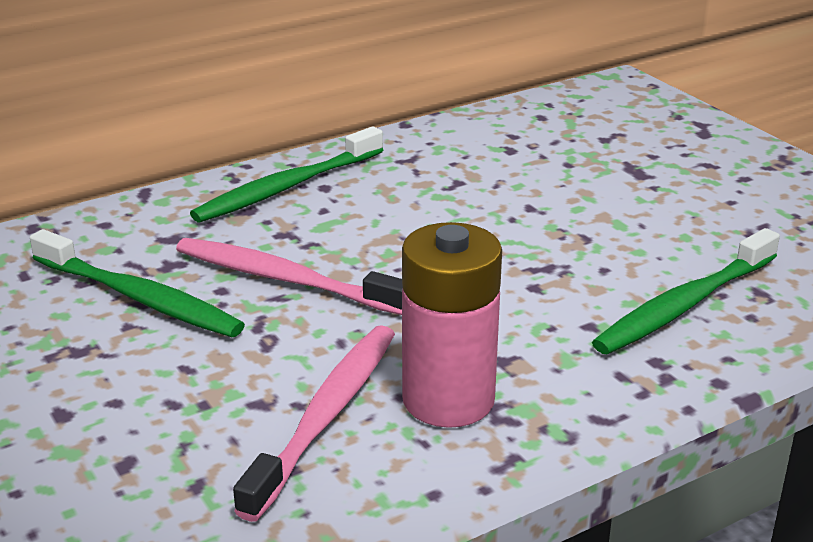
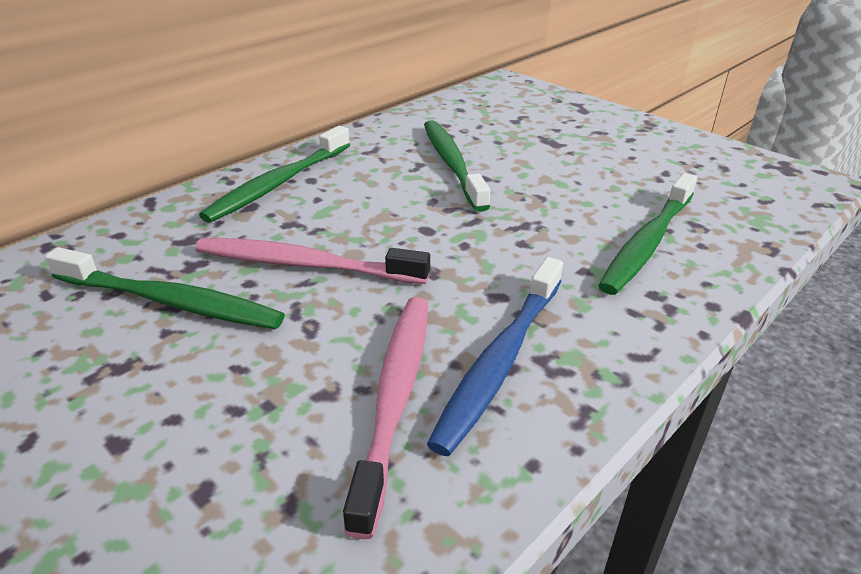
camera: 15 degrees left, 5 degrees up
pink battery [402,222,502,428] -> blue toothbrush [427,257,563,456]
none -> green toothbrush [424,120,490,212]

